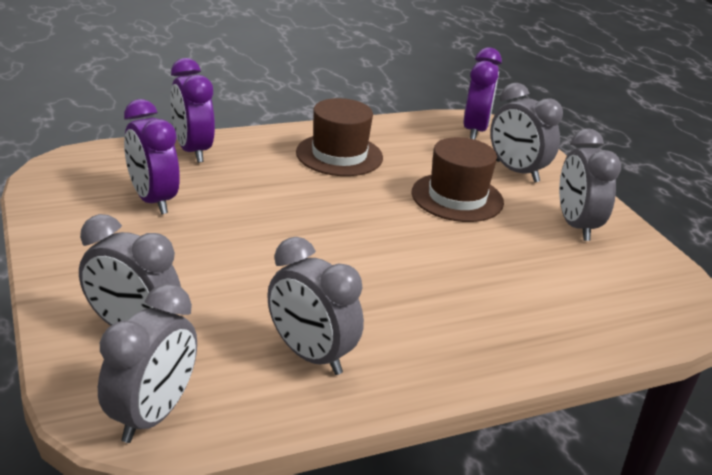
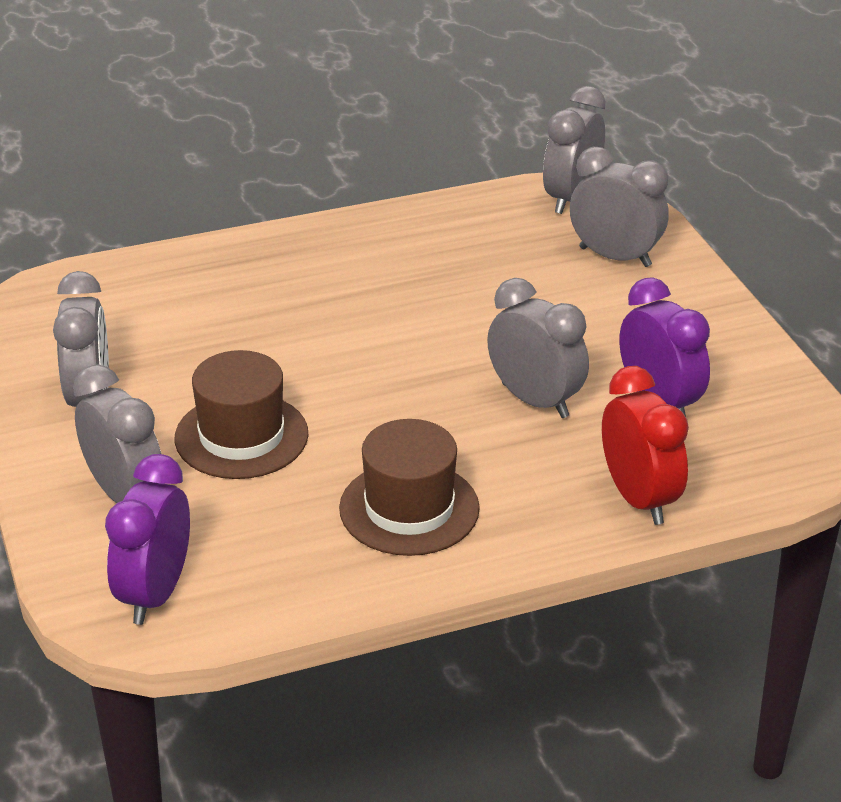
camera: 175 degrees left, 5 degrees up
purple clock [171,58,215,163] -> red clock [602,366,689,525]
grey clock [267,237,364,375] -> grey clock moved to [487,278,589,418]

